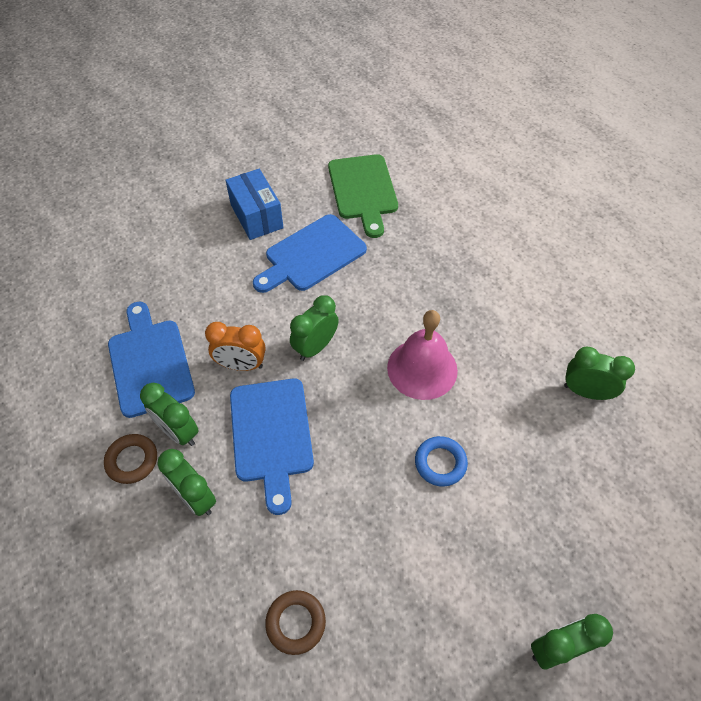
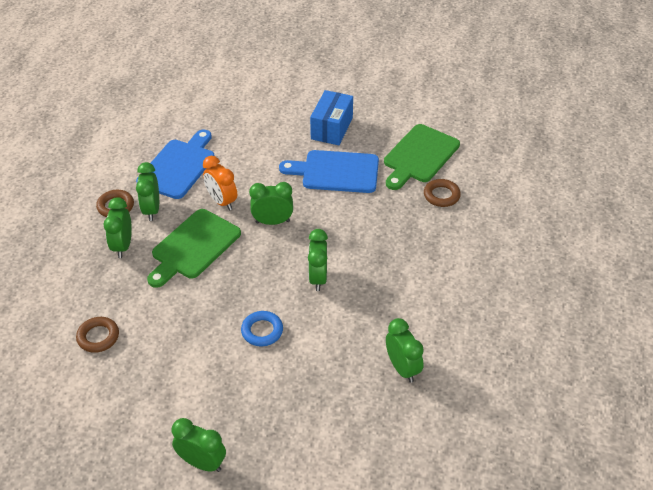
camera: 45 degrees right, 10 degrees down
blue cutting board [230,379,314,515] -> green cutting board [147,209,241,288]
pink bell [387,310,458,400] -> green clock [308,229,328,291]
none -> brown ring [424,179,461,207]

